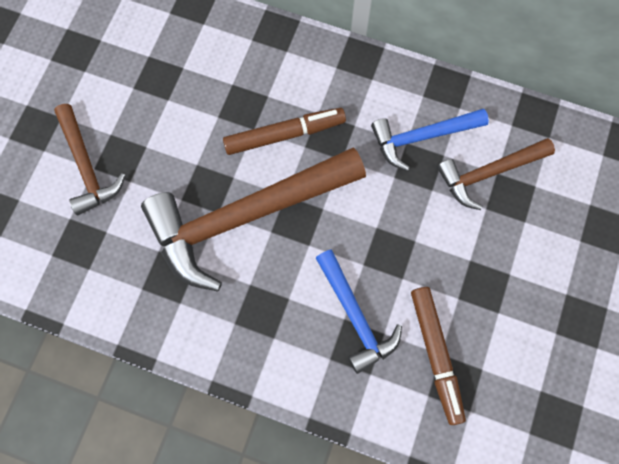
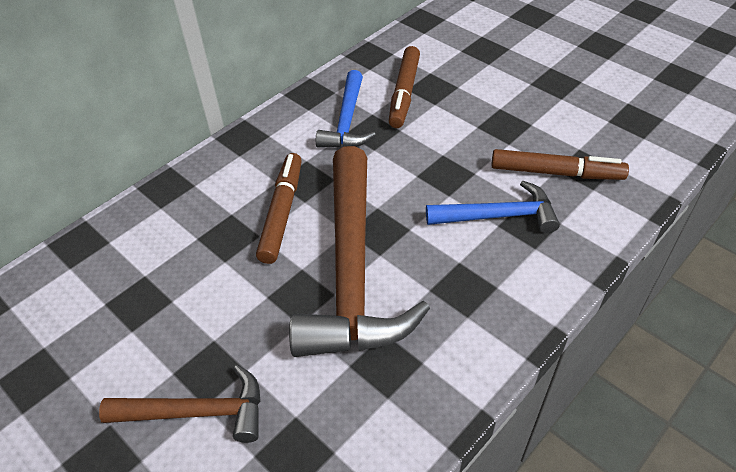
camera: 65 degrees left, 25 degrees down
brown hammer [437,138,555,210] -> brown marker [389,46,420,128]

